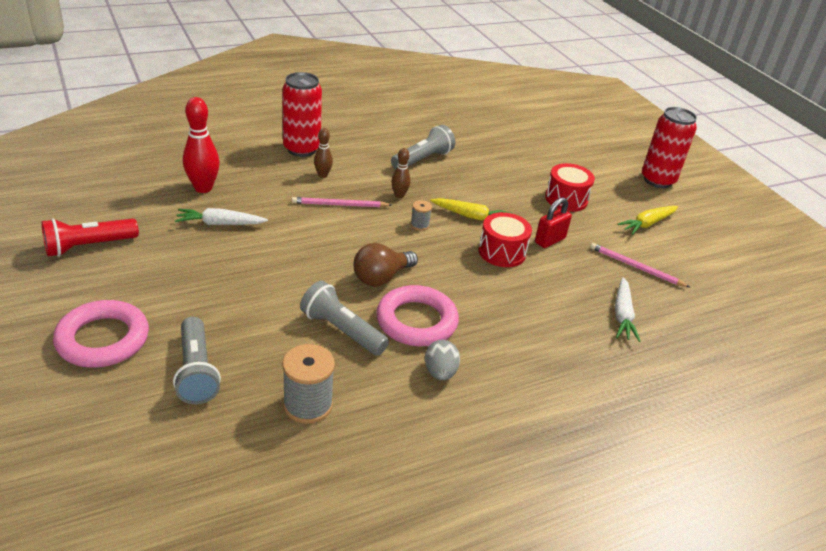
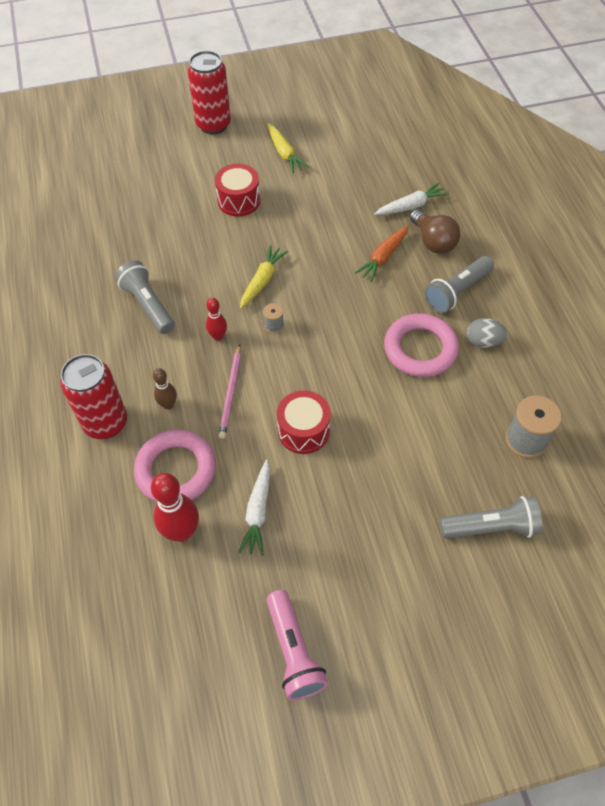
camera: 75 degrees left, 20 degrees up
red flashlight [42,218,139,257] -> pink flashlight [267,590,328,700]
pink ring [53,300,149,368] -> pink ring moved to [134,429,216,502]
grey flashlight [300,281,389,356] -> grey flashlight moved to [425,256,494,313]
brown light bulb [354,243,418,287] -> brown light bulb moved to [410,209,460,254]
brown bowling pin [391,148,411,198] -> red bowling pin [206,298,227,341]
red drum [479,212,532,267] -> red drum moved to [277,390,331,454]
red padlock [535,197,572,248] -> none
pink pencil [590,243,690,287] -> none
white carrot [615,277,640,342] -> white carrot turned 45 degrees counterclockwise [374,182,449,215]
none -> orange carrot [354,225,409,282]

